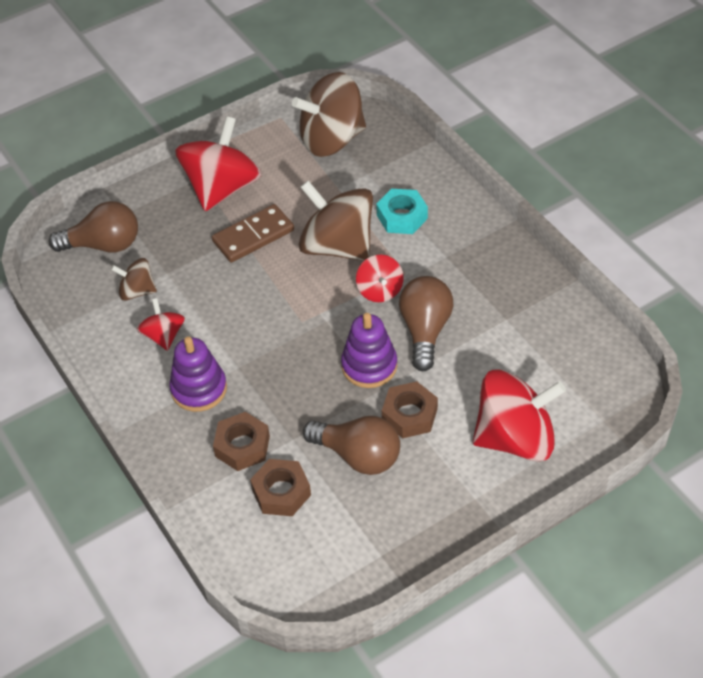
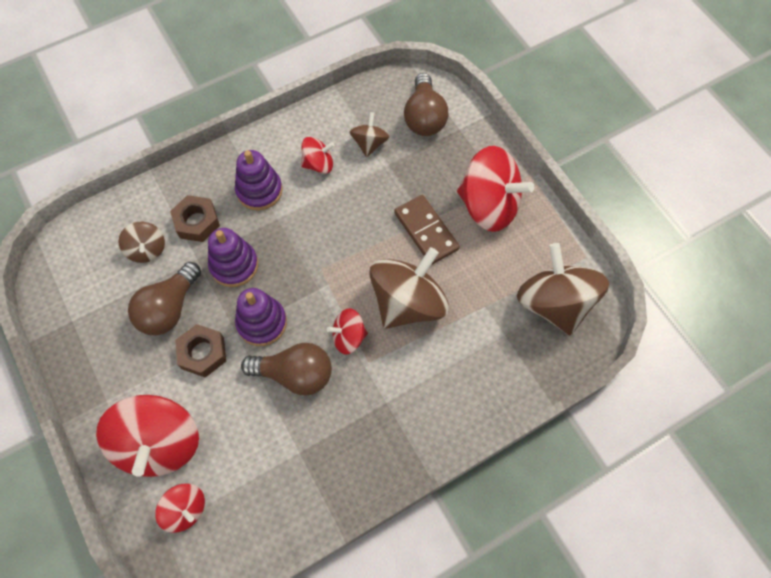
camera: 90 degrees right, 15 degrees up
brown nut [250,459,311,516] -> brown spinning top [118,222,165,263]
turquoise nut [376,189,428,234] -> none
none -> red spinning top [155,484,205,533]
none -> purple stacking toy [208,228,258,287]

